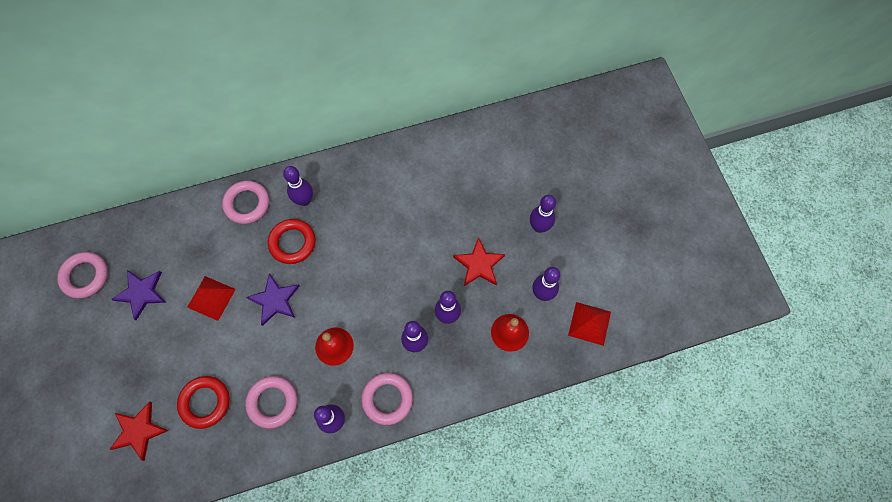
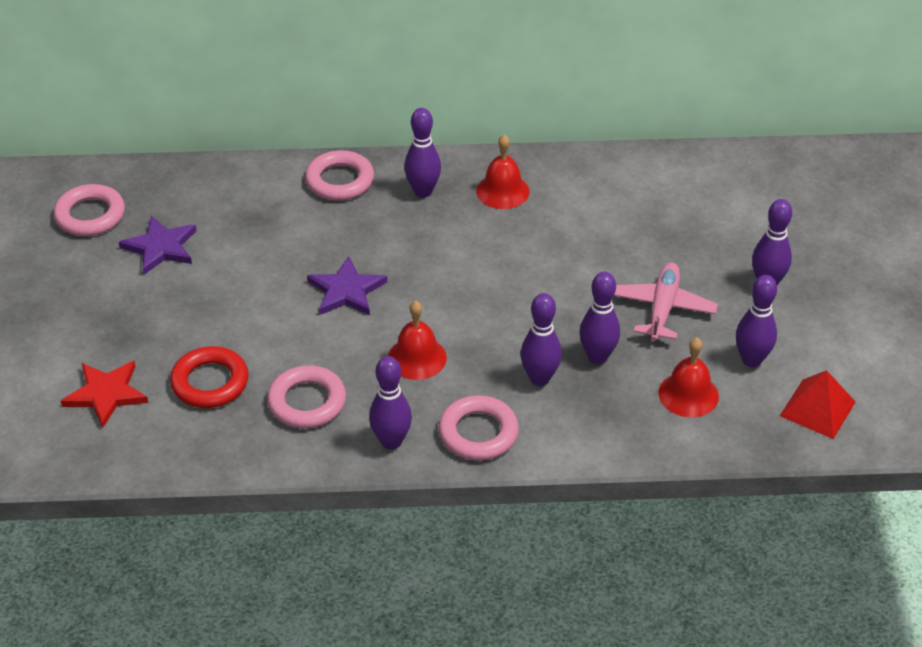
camera: 15 degrees right, 25 degrees down
red pyramid [187,276,236,321] -> none
red ring [268,219,315,264] -> none
red star [453,237,505,286] -> pink plane [614,263,718,341]
none -> red bell [476,135,530,209]

